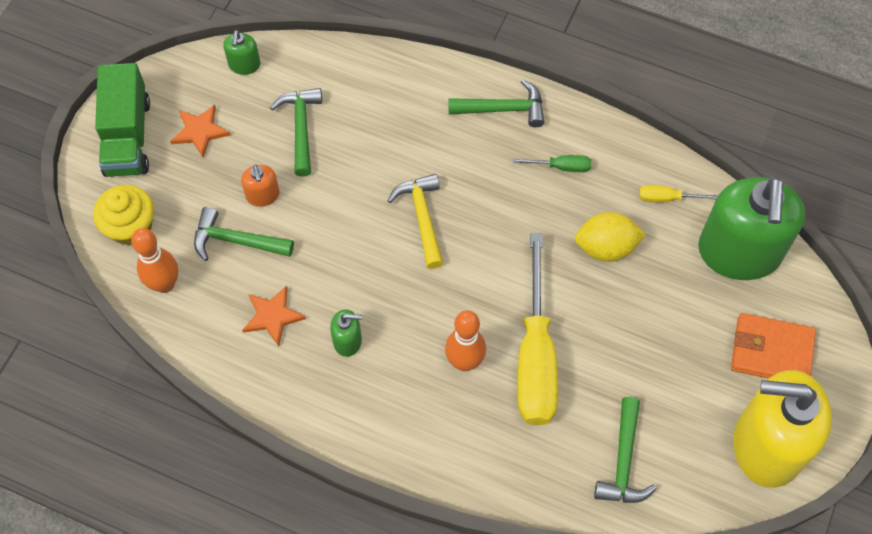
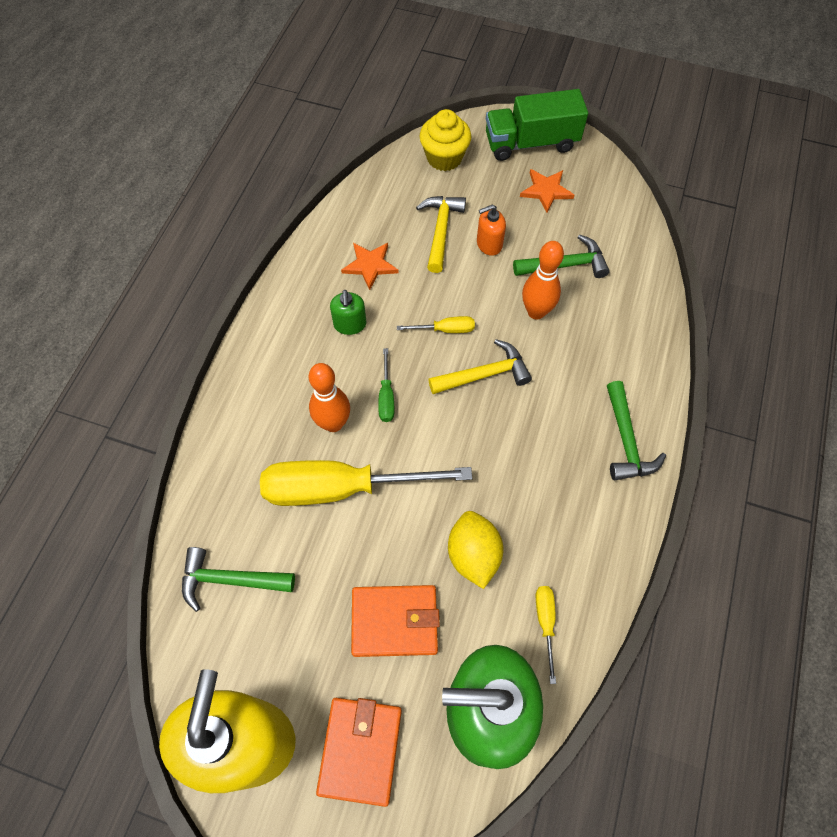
camera: 85 degrees right, 0 degrees up
orange bowling pin [131,228,178,293] -> orange bowling pin moved to [522,241,564,319]
green hammer [194,207,294,261] -> yellow hammer [416,196,466,273]
green soap dispenser [223,30,260,75] -> none
green screwdriver [512,155,591,172] -> green screwdriver moved to [378,348,394,422]
none -> orange wallet [351,585,440,657]
none -> yellow screwdriver [397,316,475,333]

